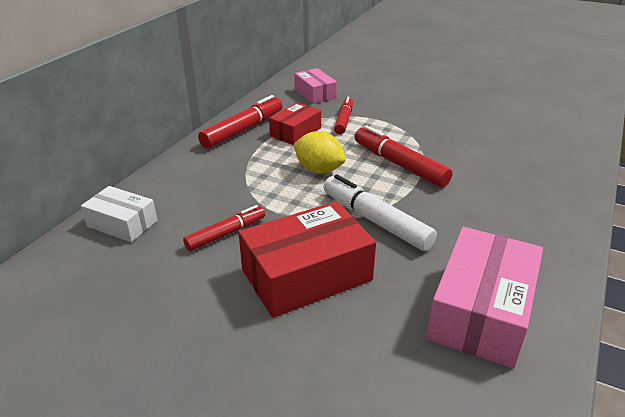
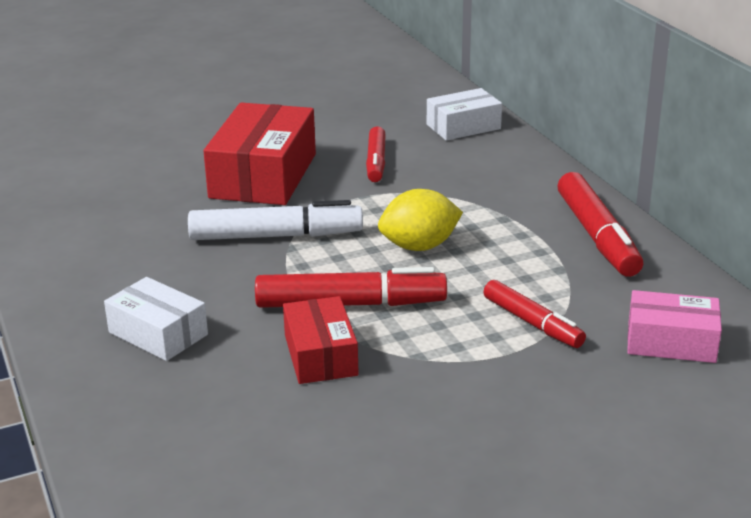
camera: 130 degrees right, 5 degrees down
red box [269,102,321,145] -> red box moved to [283,296,359,384]
pink box [426,227,543,368] -> none
none -> white box [104,277,208,361]

